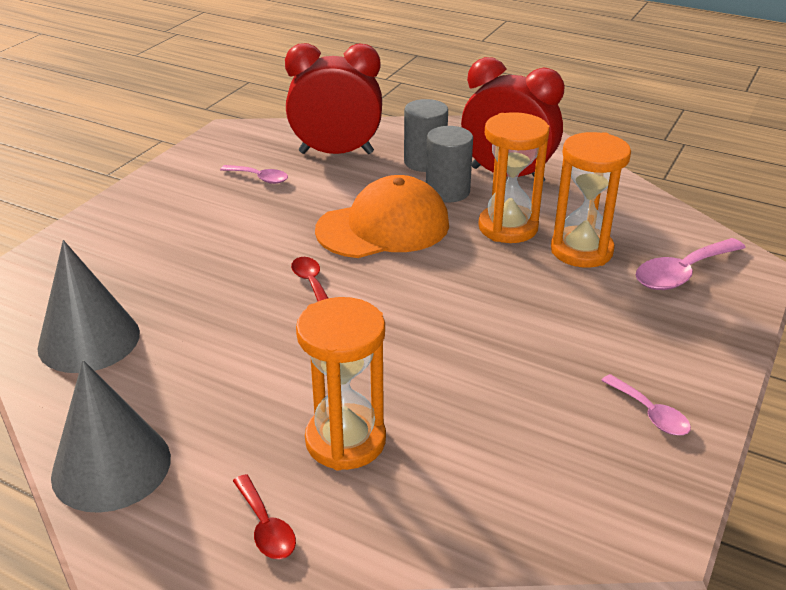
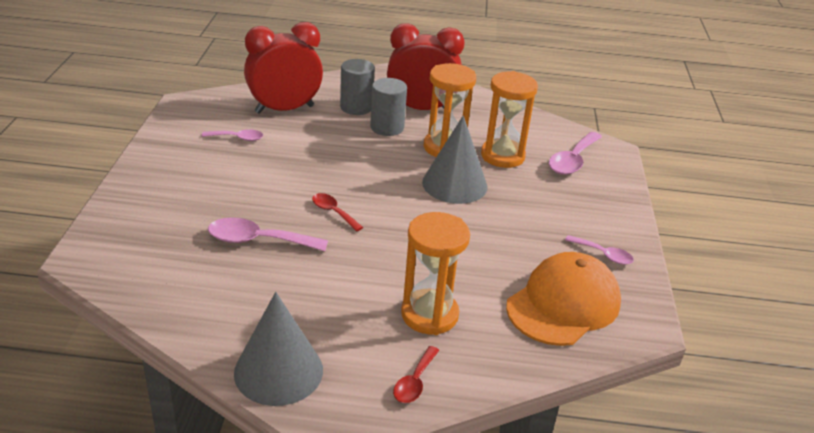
camera: 25 degrees left, 0 degrees up
grey cone [37,240,140,373] -> grey cone moved to [422,115,488,204]
red spoon [233,474,296,559] -> red spoon turned 75 degrees clockwise [393,346,439,403]
orange cap [315,175,449,258] -> orange cap moved to [506,252,621,346]
none -> pink spoon [208,217,328,251]

